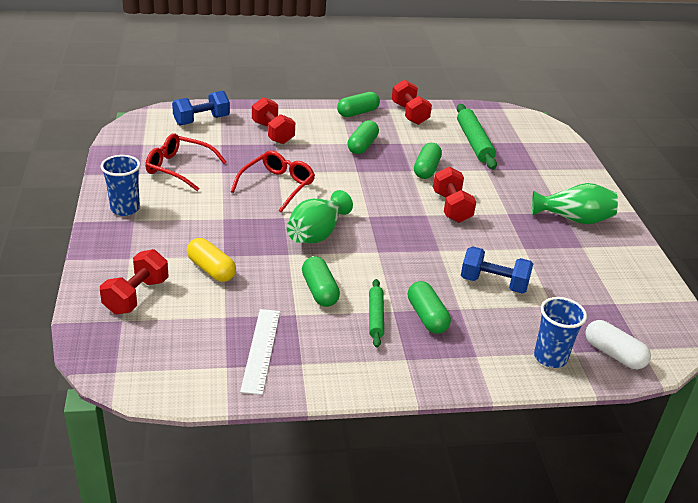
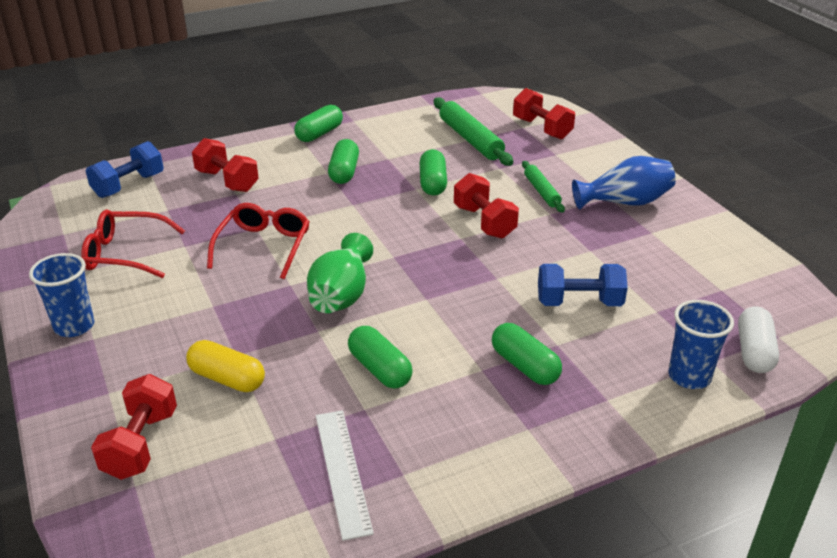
camera: 15 degrees left, 0 degrees up
green rolling pin [369,279,384,348] -> green rolling pin moved to [522,161,565,213]
red dumbbell [392,79,432,125] -> red dumbbell moved to [513,88,575,139]
green vase [532,183,618,224] -> blue vase [572,156,676,210]
white capsule [585,320,651,369] -> white capsule turned 75 degrees clockwise [738,306,779,373]

